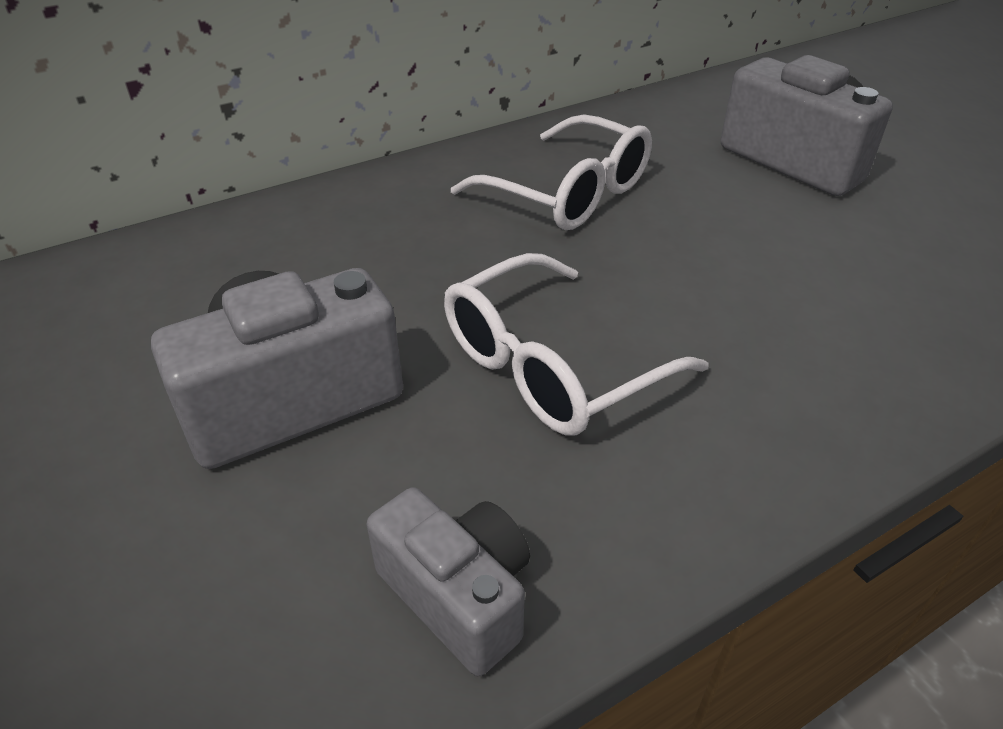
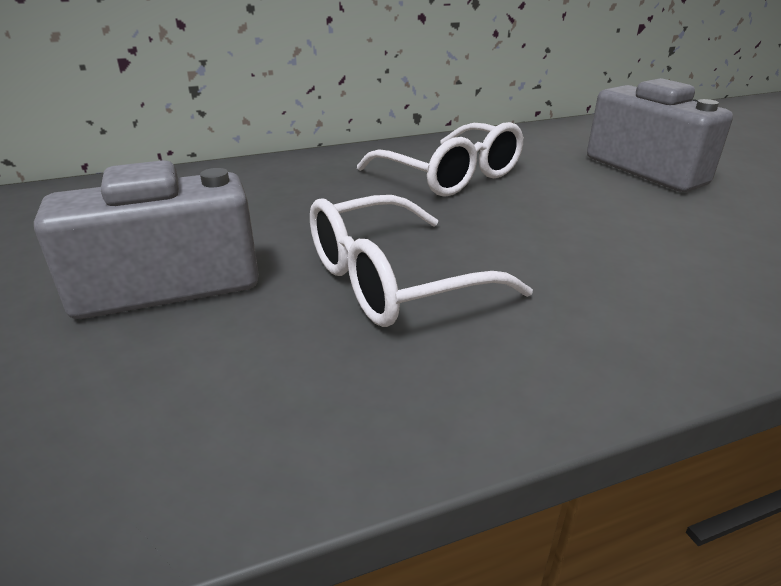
camera: 10 degrees right, 10 degrees down
grey camera [367,487,530,676] -> none

